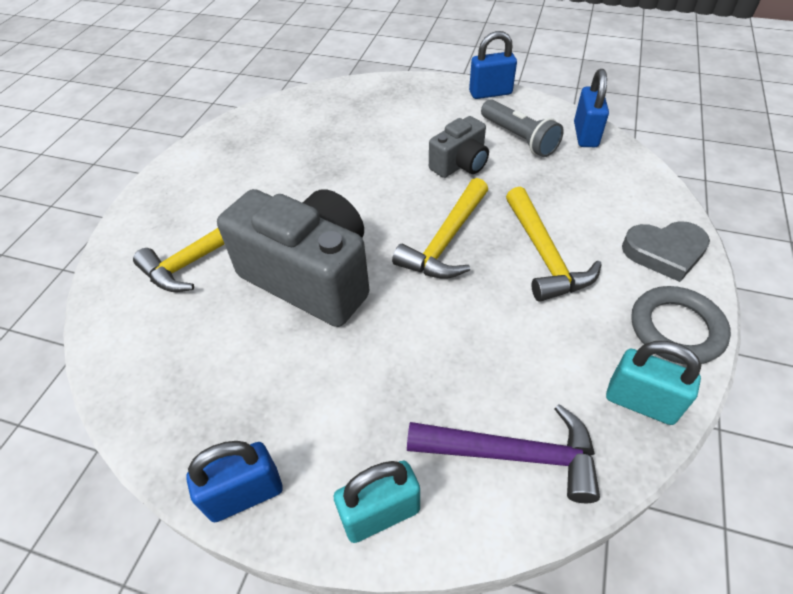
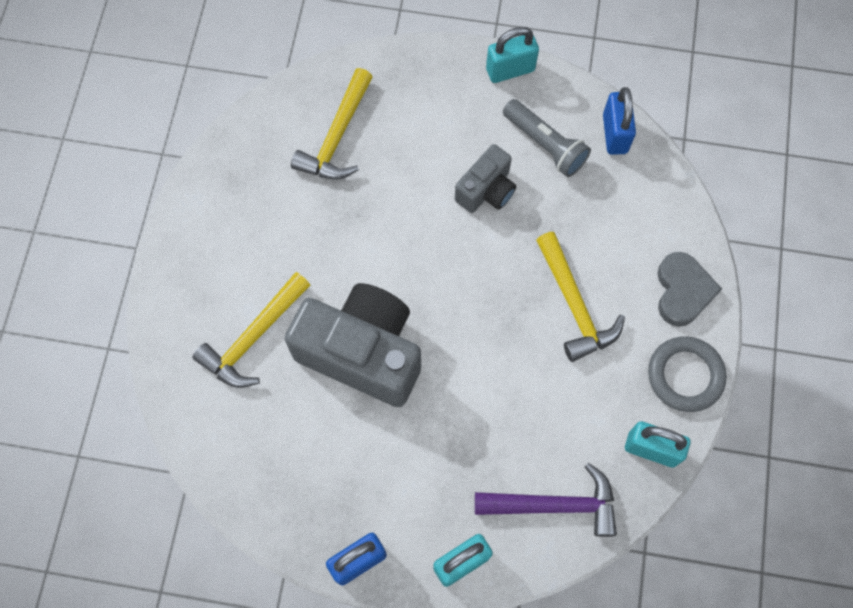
camera: 10 degrees left, 20 degrees up
yellow hammer [392,178,488,279] -> yellow hammer moved to [291,68,373,180]
blue padlock [469,31,517,99] -> turquoise padlock [486,27,539,83]
grey heart [622,221,710,282] -> grey heart turned 75 degrees counterclockwise [657,252,722,327]

